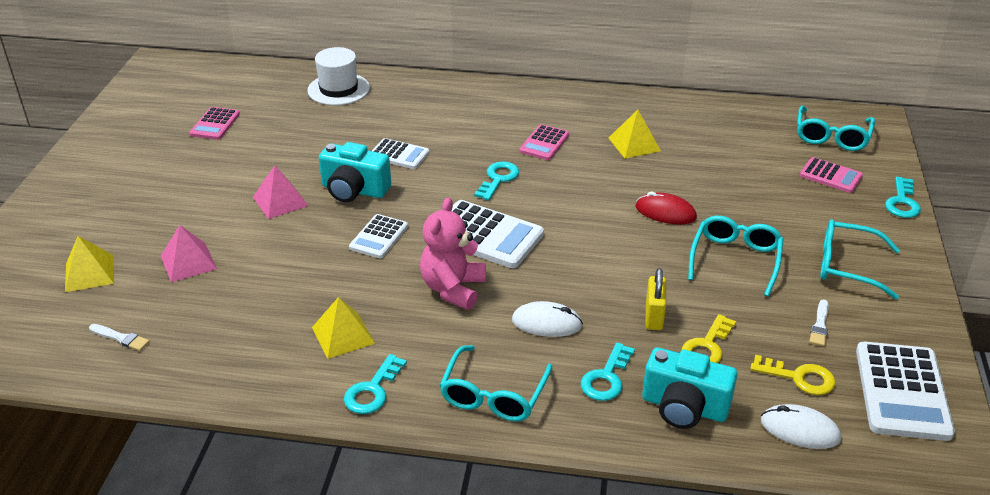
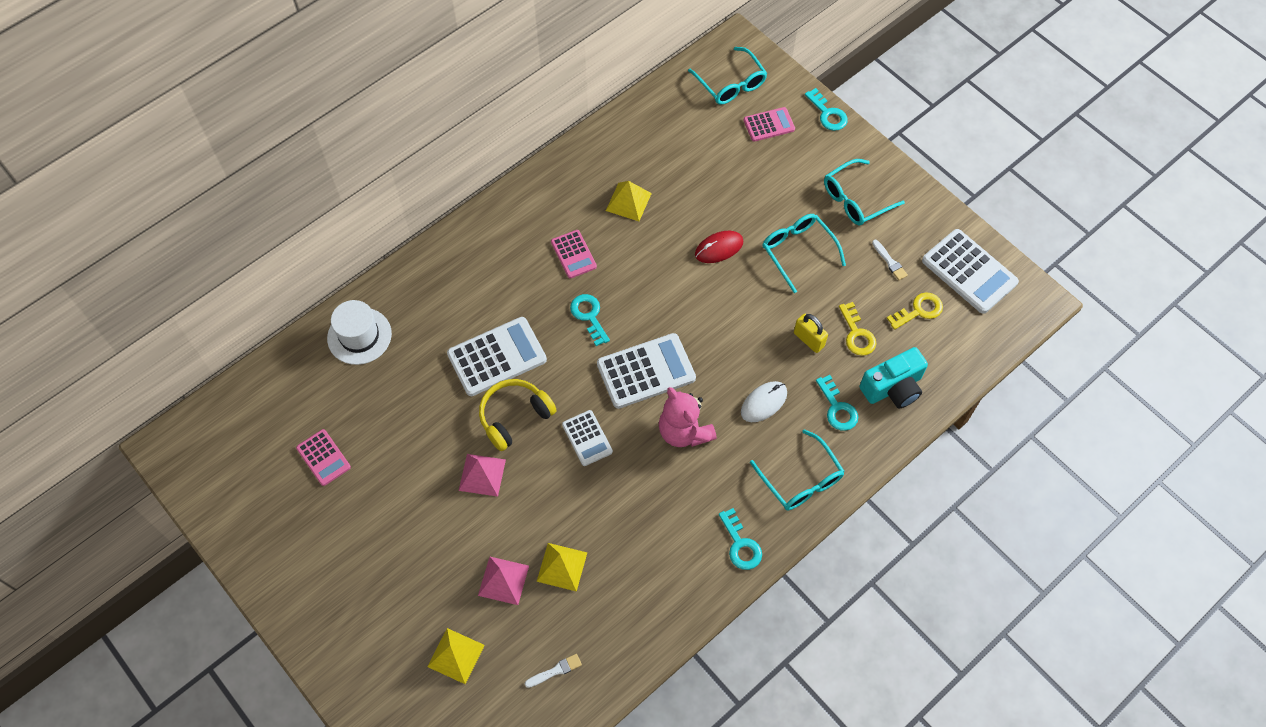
camera: 50 degrees left, 25 degrees up
yellow pyramid [312,297,375,359] -> yellow pyramid moved to [537,543,587,592]
turquoise camera [319,142,391,202] -> yellow headphones [479,379,557,451]
white calculator [372,138,429,169] -> white calculator [447,317,547,396], size x1.73
white mouse [761,404,841,449] -> none

